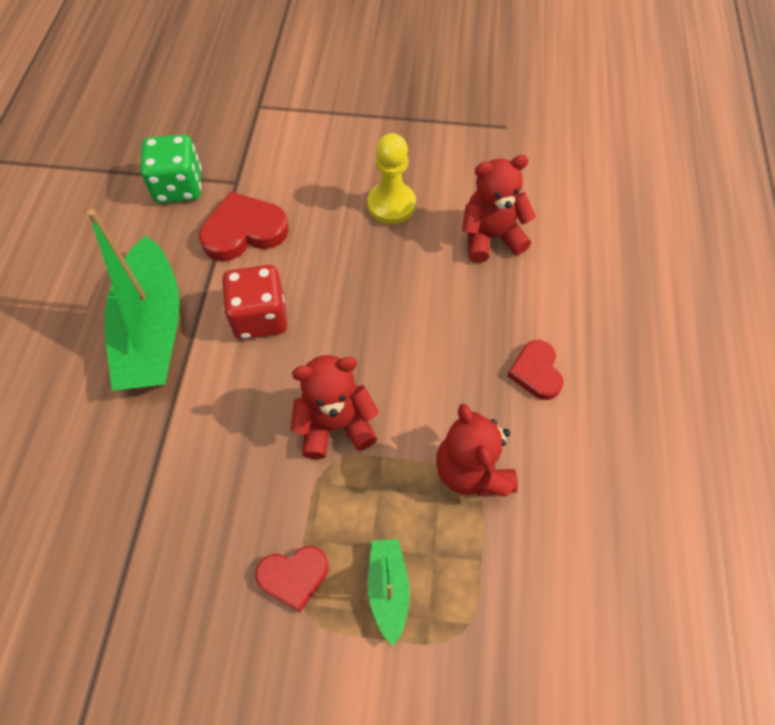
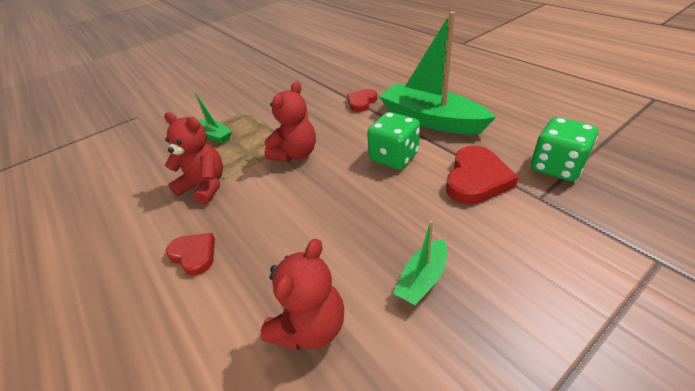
camera: 140 degrees right, 20 degrees down
red dice [222,265,287,340] -> green dice [367,112,420,170]
red heart [255,546,329,612] -> red heart moved to [347,89,377,112]
yellow pawn [367,133,416,224] -> green boat [393,220,447,305]

